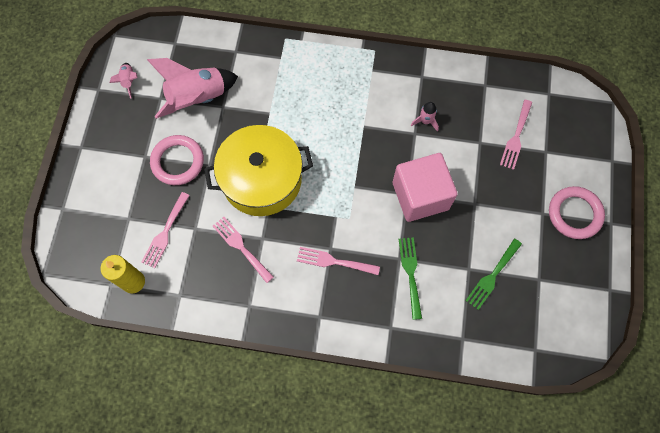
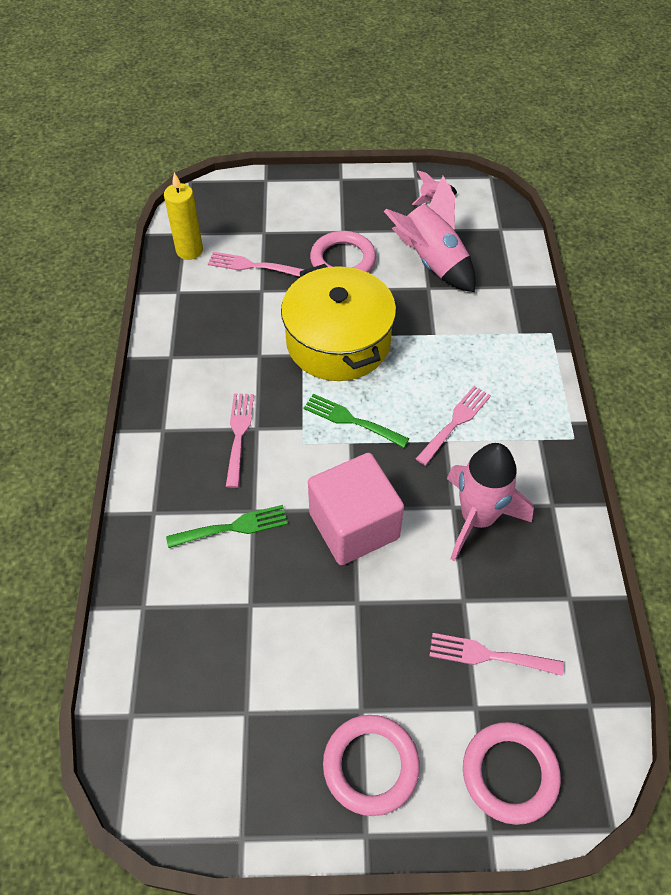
camera: 80 degrees right, 15 degrees down
pink fork [213,217,274,283] -> pink fork moved to [416,386,491,466]
pink rocket [411,102,439,131] -> pink rocket [447,443,534,561], size x2.22
green fork [465,239,522,310] -> green fork moved to [304,394,409,448]
none -> pink ring [463,722,561,825]

